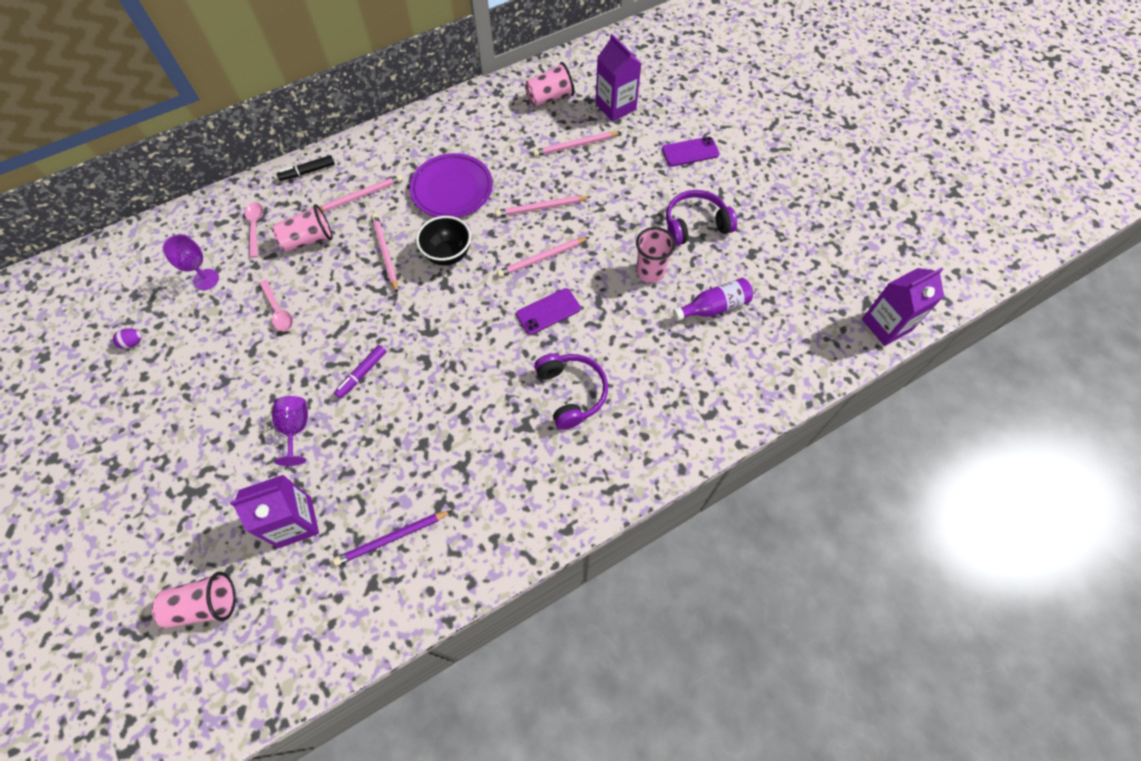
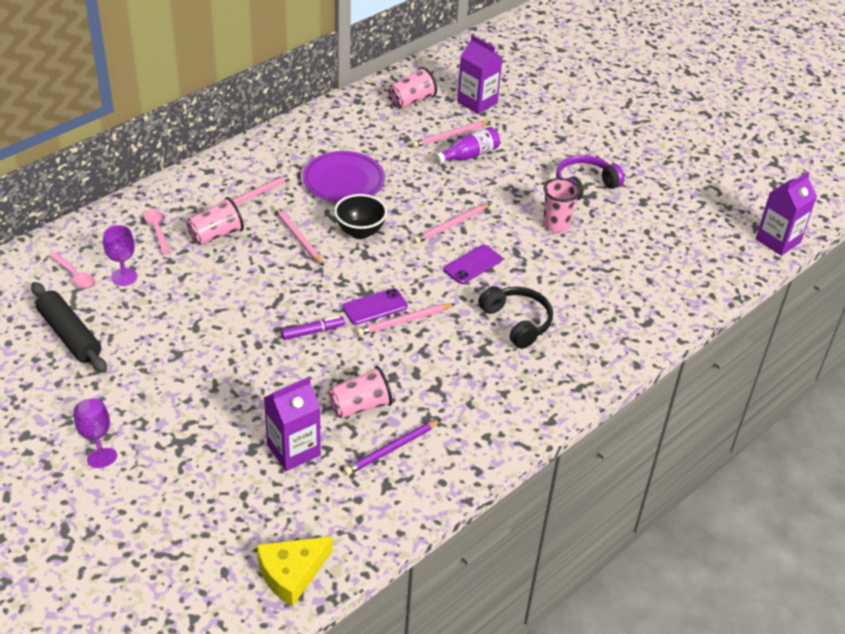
camera: 15 degrees left, 20 degrees down
purple egg [113,328,142,349] -> black rolling pin [31,282,107,373]
pink cup [152,572,236,628] -> pink cup moved to [328,366,392,418]
pink spoon [259,279,293,331] -> pink spoon moved to [50,252,95,289]
purple goblet [272,396,308,466] -> purple goblet moved to [74,398,117,468]
black marker [276,155,335,181] -> none
purple marker [334,345,387,398] -> purple marker turned 135 degrees counterclockwise [281,316,345,340]
pink pencil [495,196,590,217] -> pink pencil moved to [357,303,454,336]
purple headphones [534,353,608,430] -> black headphones [478,286,553,349]
purple phone [662,137,720,166] -> purple phone moved to [342,288,408,325]
purple bottle [673,278,753,321] -> purple bottle moved to [435,127,500,164]
none -> yellow cheese [257,536,333,607]

